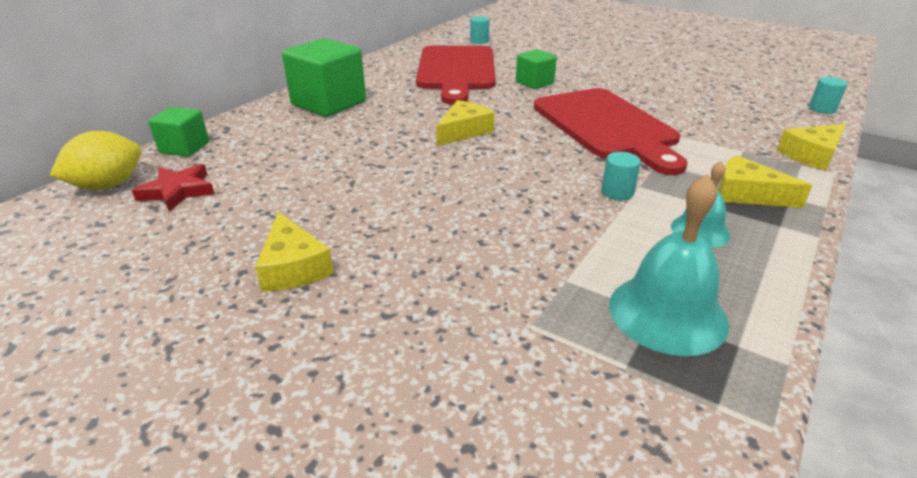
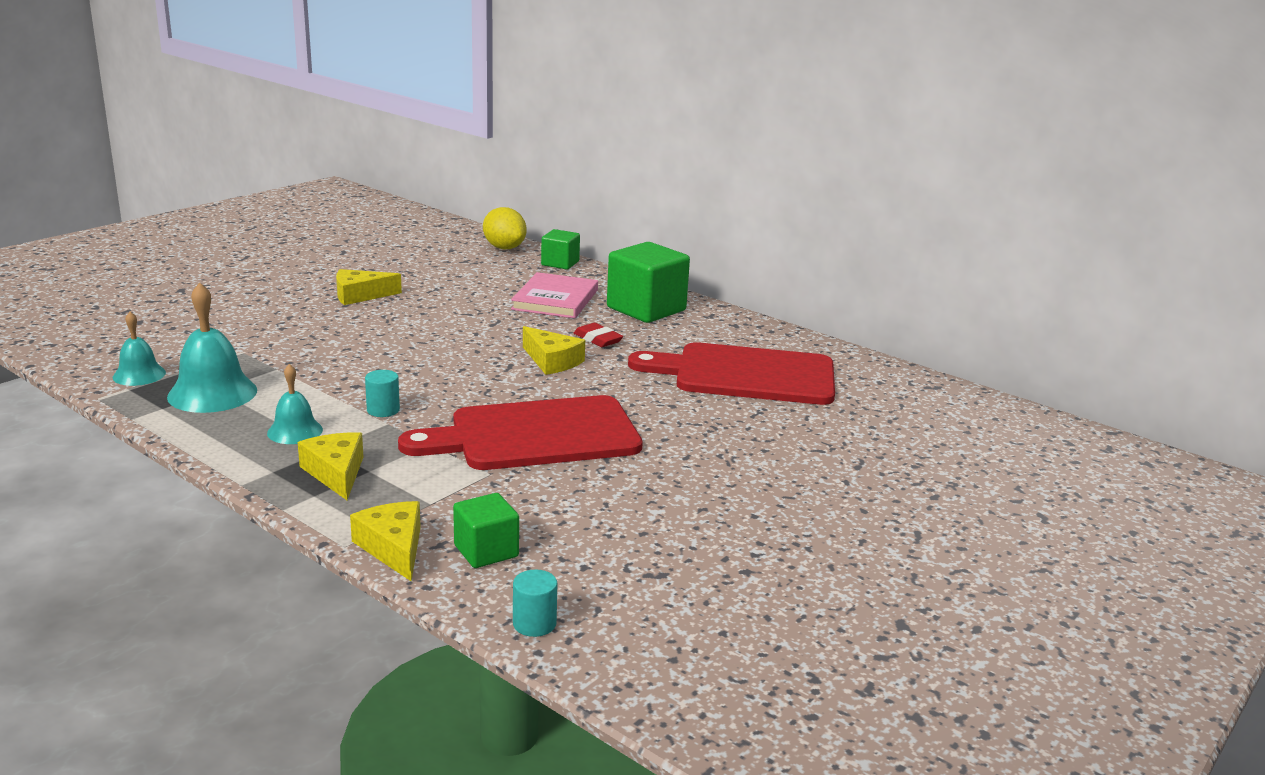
camera: 95 degrees right, 10 degrees down
red star [132,164,214,212] -> none
turquoise cylinder [470,16,490,44] -> none
green cube [516,49,557,89] -> green cube moved to [453,493,519,568]
yellow cheese [718,155,812,208] -> yellow cheese turned 60 degrees counterclockwise [298,432,363,500]
none -> turquoise bell [113,312,166,386]
none -> pink book [511,272,598,319]
none -> red eraser [574,323,623,347]

